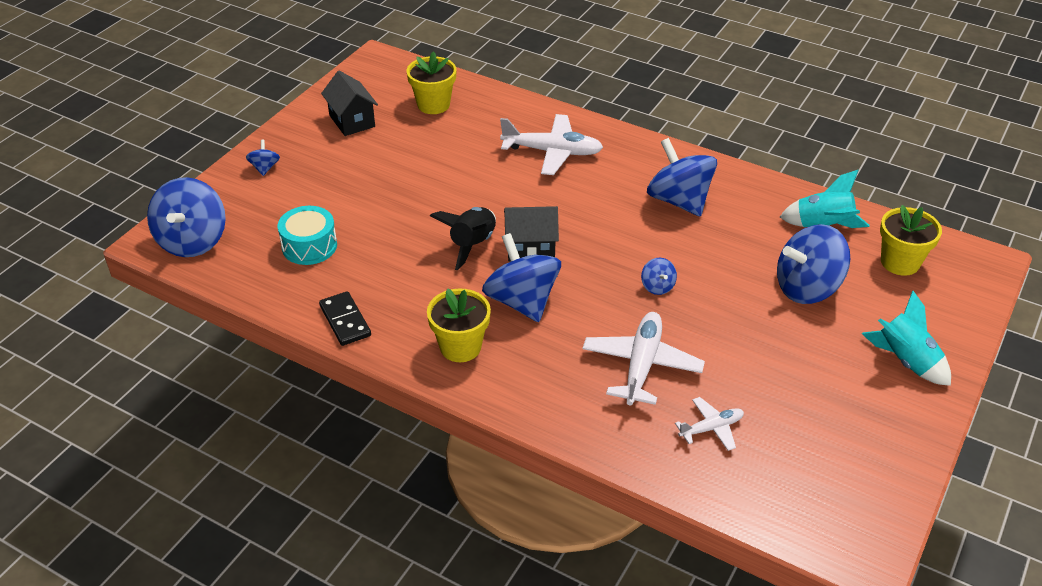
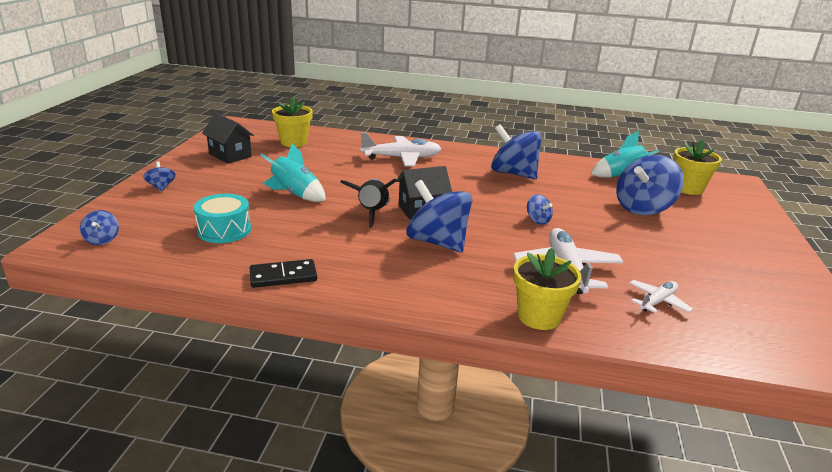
camera: 20 degrees left, 15 degrees down
blue spinning top [147,177,226,257] -> blue spinning top [80,210,119,245], size x0.45
black domino [319,291,371,346] -> black domino turned 60 degrees counterclockwise [250,259,317,288]
yellow flower pot [427,288,491,362] -> yellow flower pot moved to [513,248,581,330]
turquoise rocket [862,291,951,386] -> turquoise rocket moved to [260,144,326,202]

